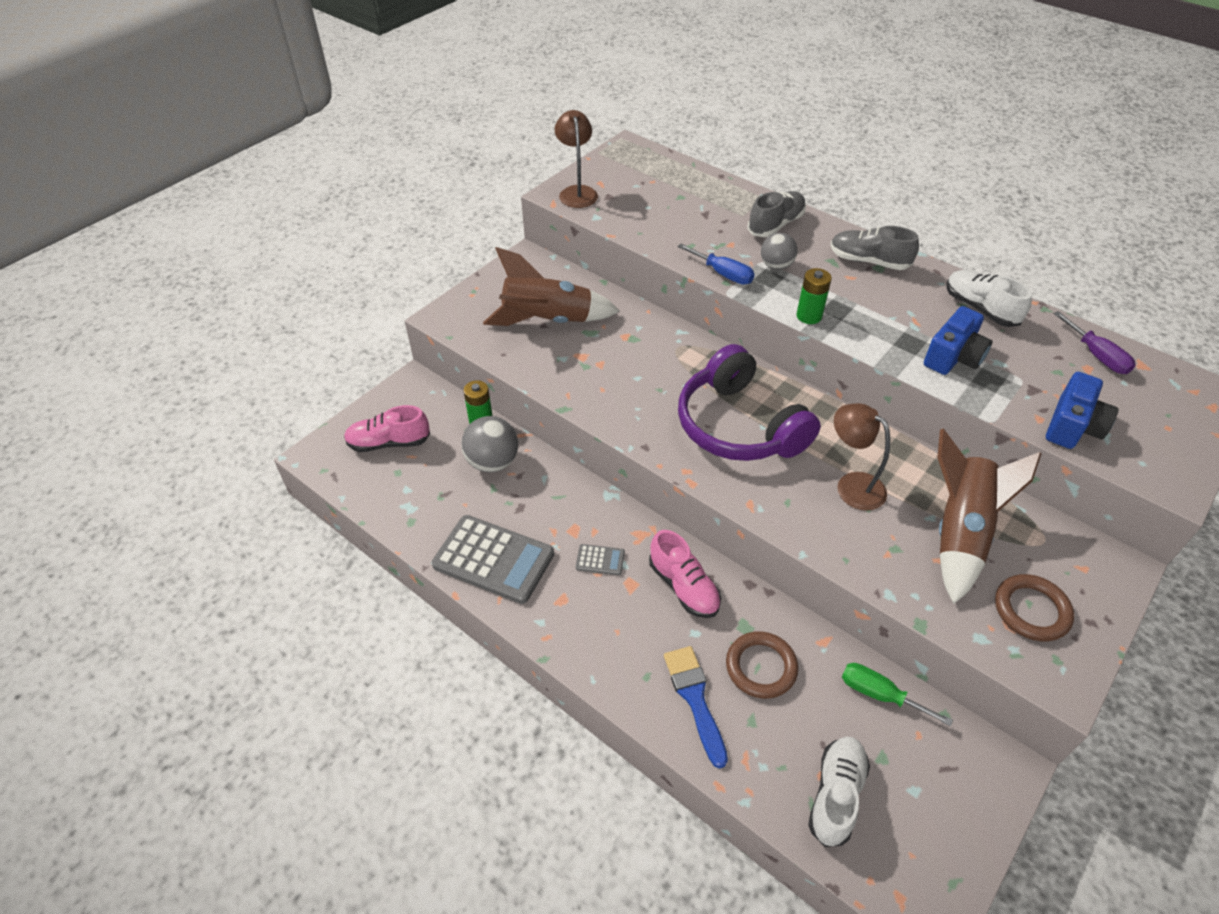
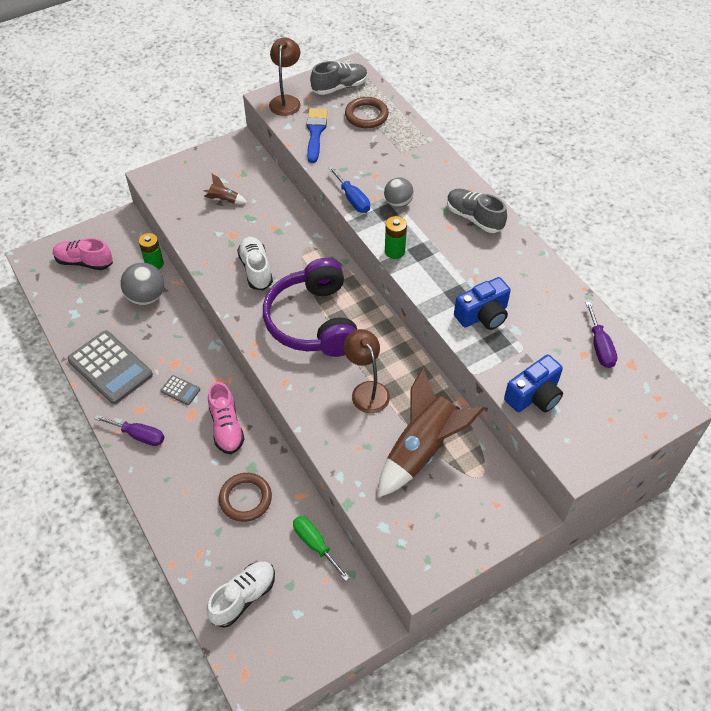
camera: 20 degrees right, 5 degrees up
brown rocket [483,247,620,326] -> brown rocket [204,174,247,204], size x0.42
blue brush [664,646,728,769] -> blue brush moved to [307,108,328,163]
grey shoe [747,191,806,237] -> grey shoe moved to [310,61,368,95]
white shoe [947,270,1032,327] -> white shoe moved to [237,237,273,290]
brown ring [995,574,1074,641] -> brown ring moved to [345,97,389,128]
none -> purple screwdriver [94,415,164,446]

